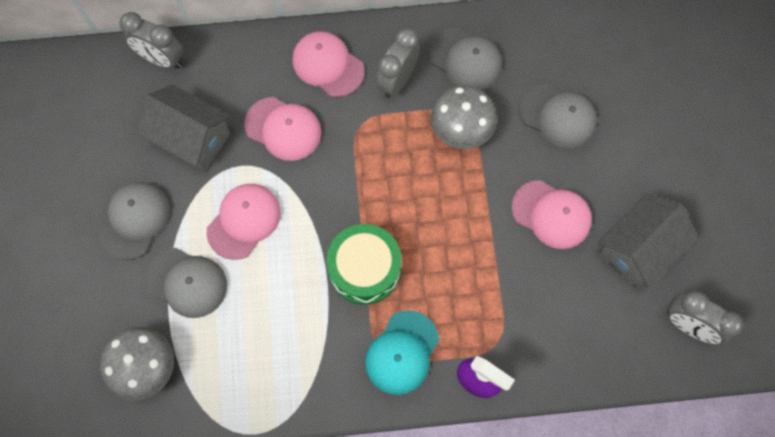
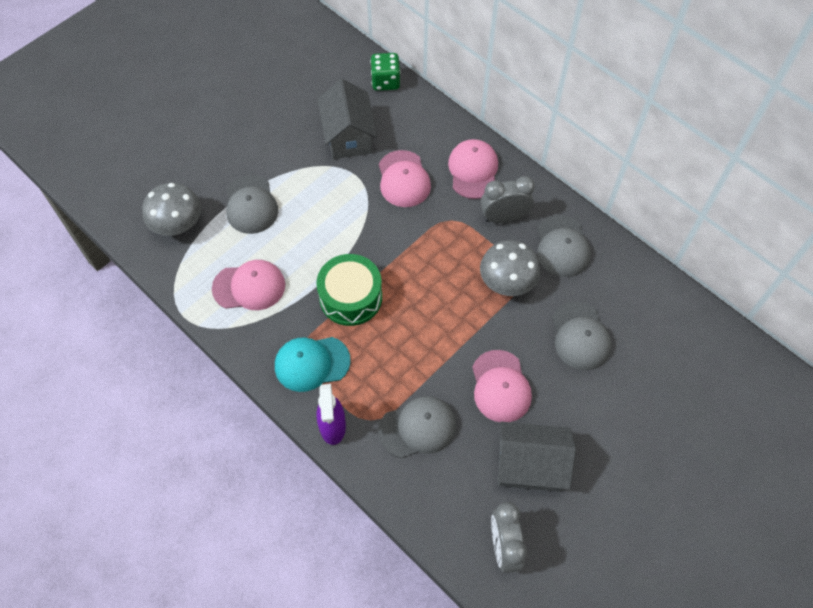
camera: 50 degrees right, 10 degrees down
grey cap [99,182,170,260] -> grey cap moved to [378,396,456,458]
grey clock [120,12,183,68] -> green dice [370,53,400,91]
pink cap [207,184,281,260] -> pink cap moved to [212,260,285,310]

